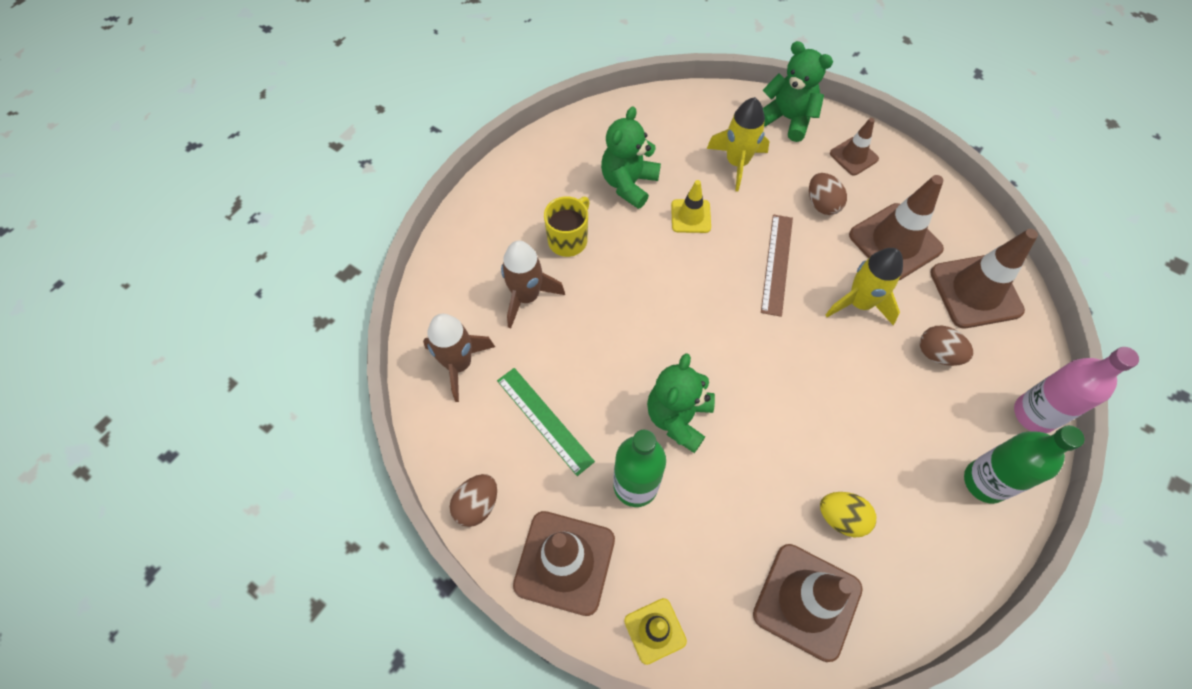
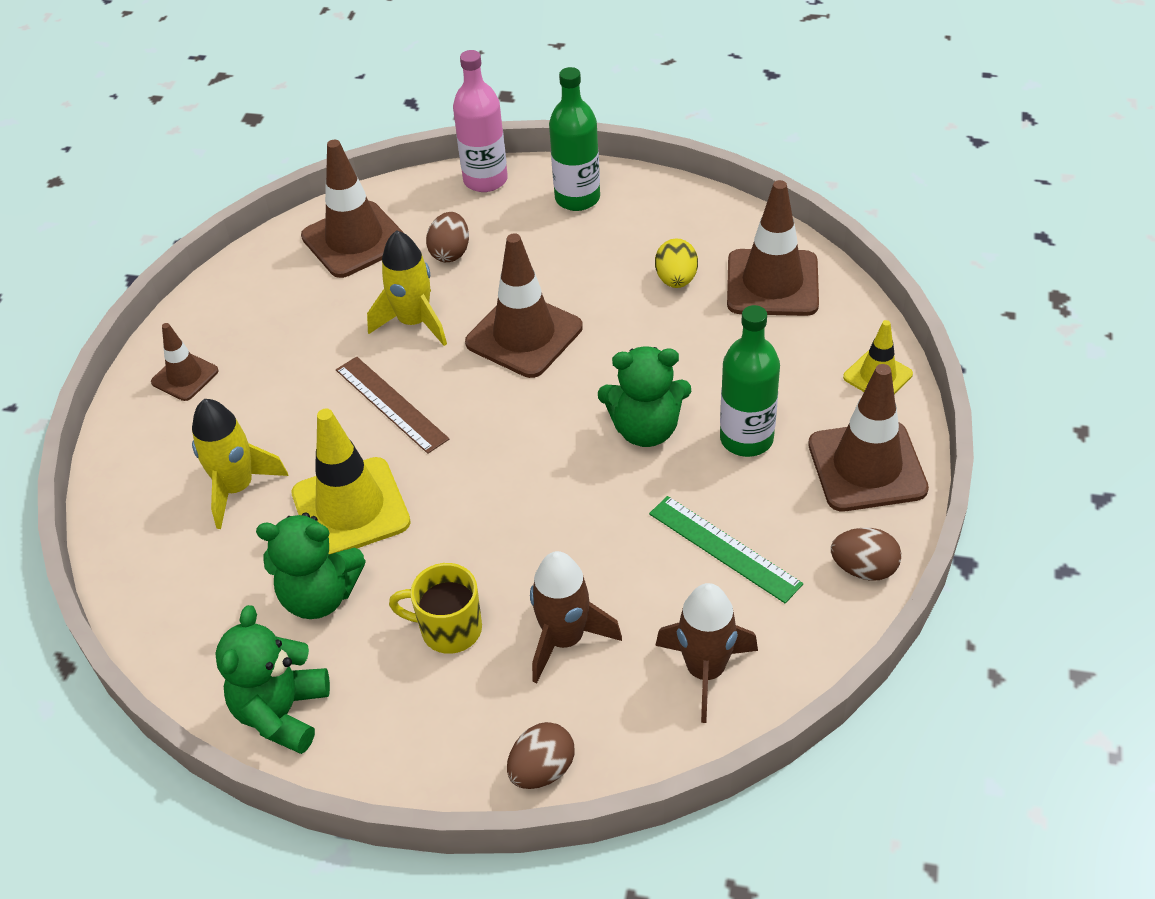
camera: 110 degrees left, 15 degrees down
green ruler [497,368,595,476] -> green ruler turned 75 degrees counterclockwise [649,496,803,603]
yellow traffic cone [671,180,711,233] -> yellow traffic cone [292,409,411,555], size x1.80
brown ruler [761,215,793,317] -> brown ruler turned 60 degrees clockwise [336,357,449,454]
green teddy bear [763,41,833,142] -> green teddy bear moved to [215,605,330,754]
brown egg [809,173,847,215] -> brown egg moved to [507,722,575,789]
brown traffic cone [849,175,944,280] -> brown traffic cone moved to [465,233,583,378]

